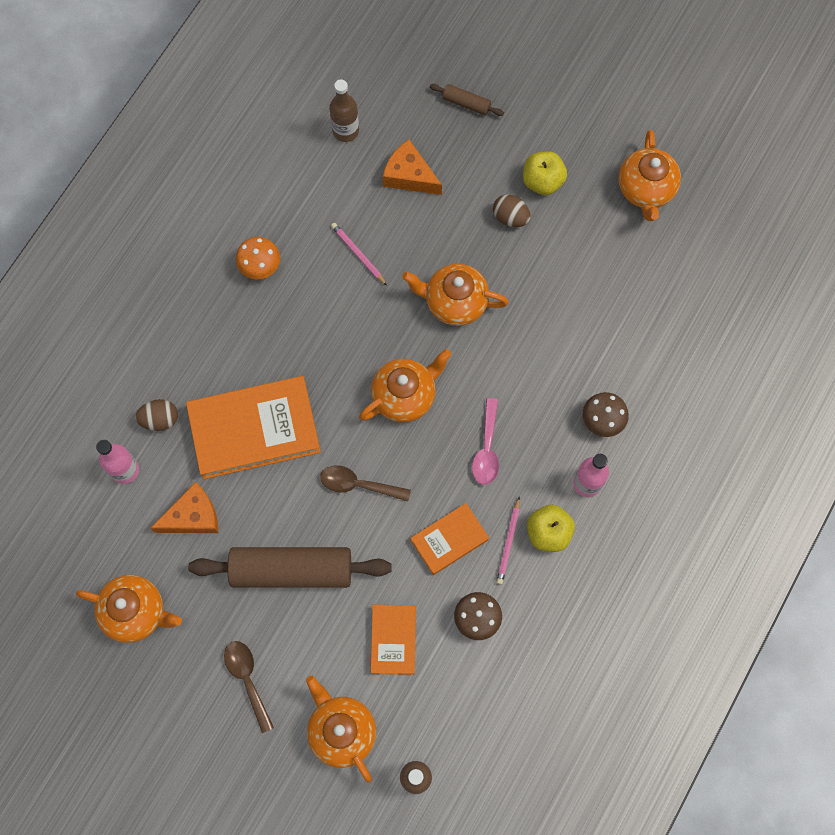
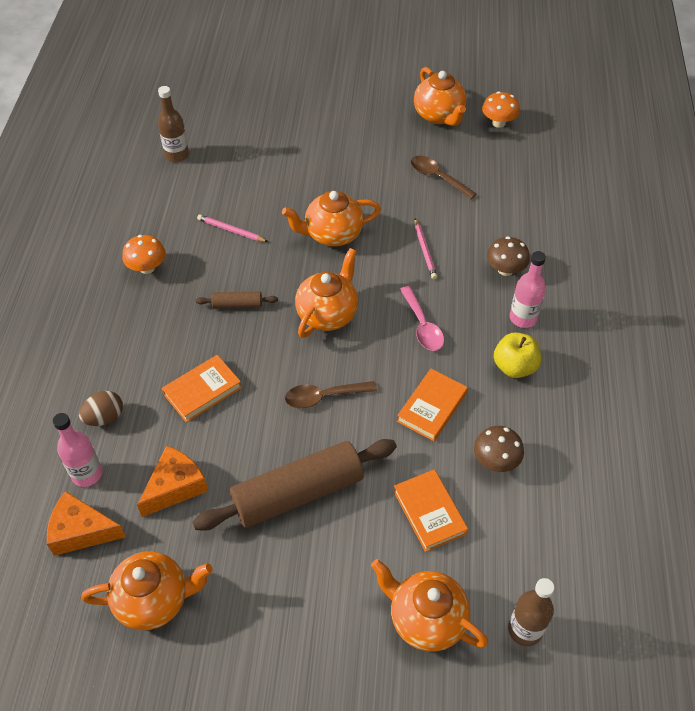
camera: 25 degrees left, 20 degrees down
orange book [186,376,321,479] -> orange book [162,355,242,423], size x0.54
brown spoon [224,641,274,733] -> brown spoon moved to [411,156,477,199]
orange cheese [383,140,442,195] -> orange cheese moved to [47,491,126,556]
brown rolling pin [430,84,504,116] -> brown rolling pin moved to [196,292,278,309]
brown egg [493,194,531,227] -> none
pink pencil [496,496,520,585] -> pink pencil moved to [415,219,437,279]
yellow apple [523,151,567,195] -> none
none -> orange mushroom [482,91,520,128]

